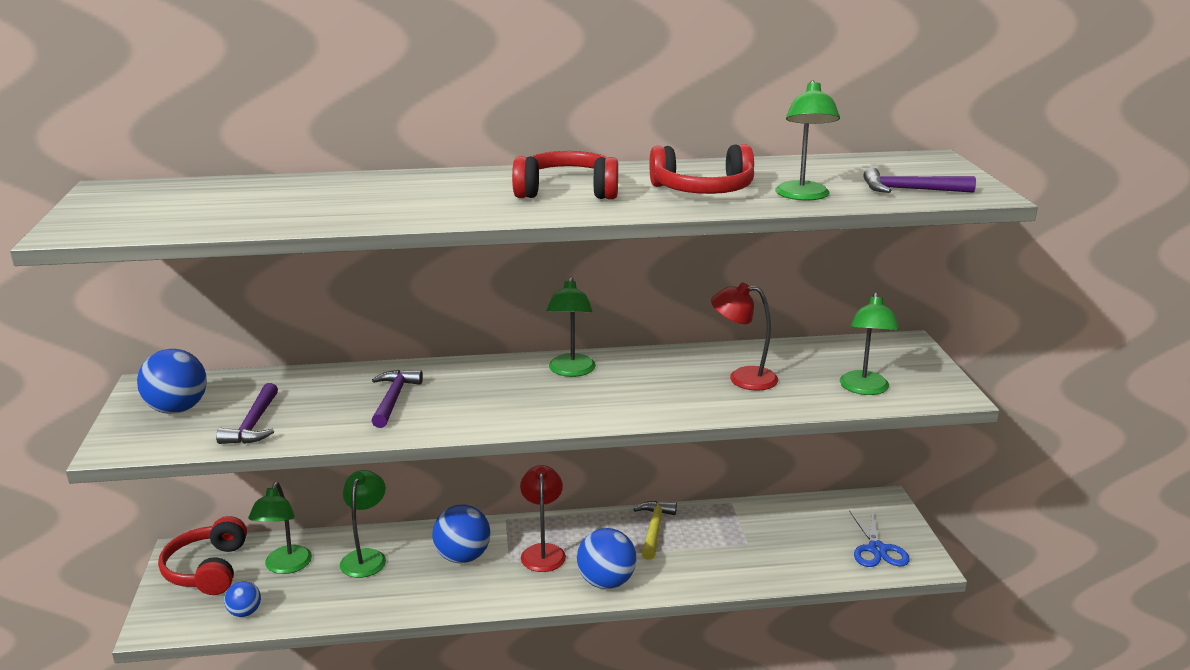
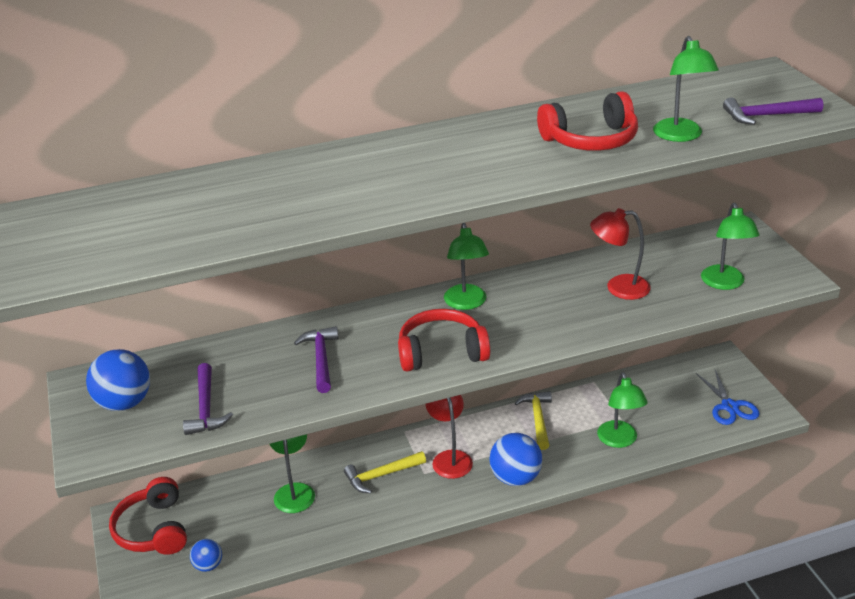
camera: 10 degrees left, 10 degrees up
green lamp [248,482,312,574] -> green lamp moved to [597,372,648,448]
blue ball [432,505,491,563] -> yellow hammer [344,451,426,494]
red headphones [512,151,618,199] -> red headphones moved to [398,309,490,371]

